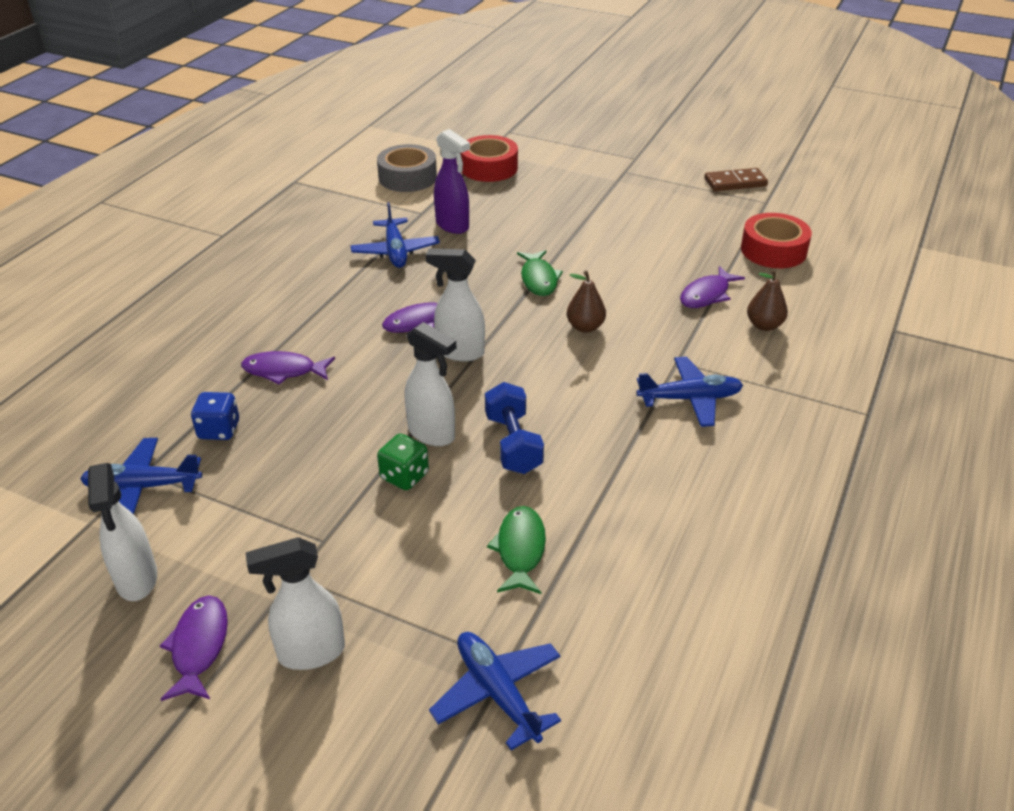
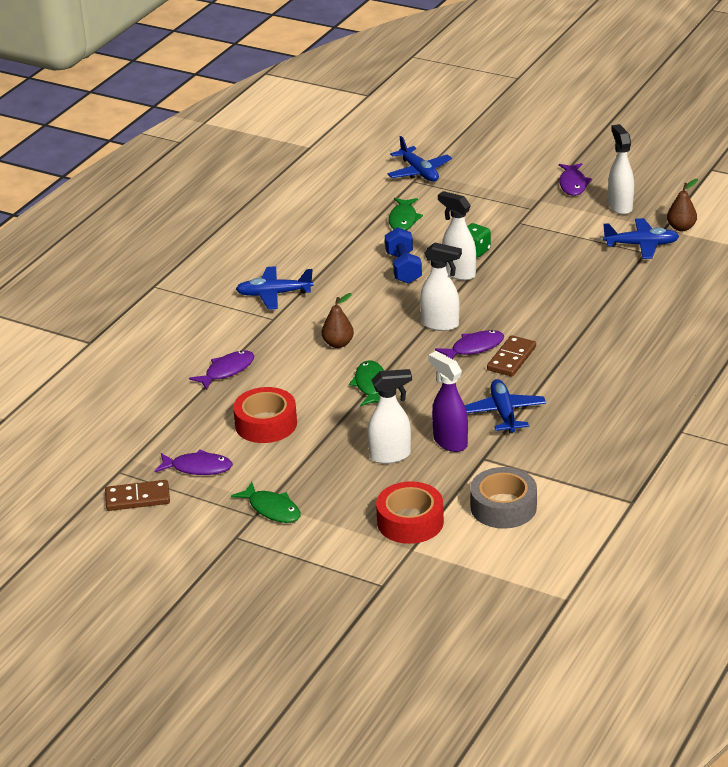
camera: 175 degrees left, 5 degrees down
blue dice [191,392,239,440] -> none
purple fish [241,351,335,385] -> purple fish moved to [155,450,233,475]
white spray bottle [246,537,345,670] -> white spray bottle moved to [368,369,412,464]
red tape [741,213,812,268] -> red tape moved to [233,387,297,443]
brown pear [747,269,788,331] -> brown pear moved to [667,179,698,231]
none -> green fish [231,482,300,523]
none -> brown domino [487,335,536,376]

